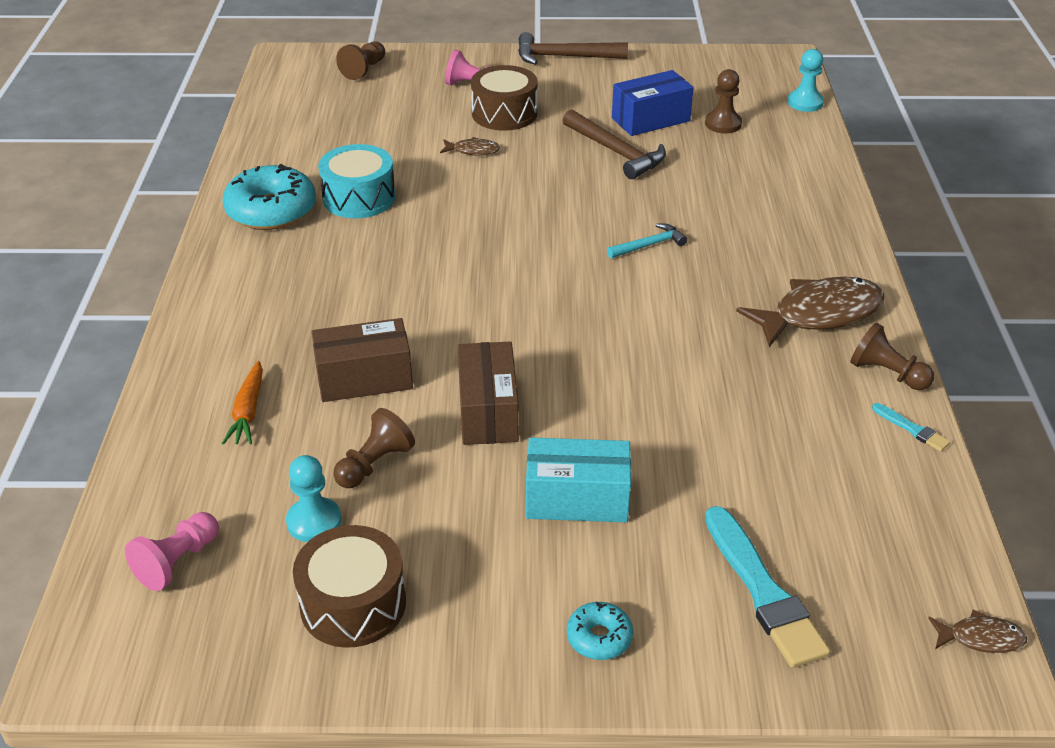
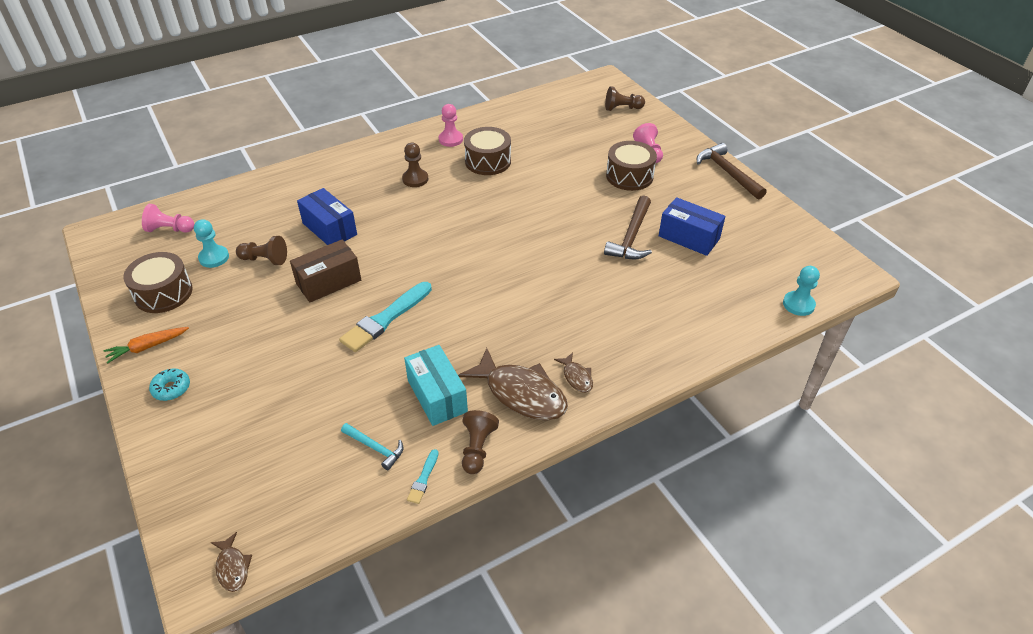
camera: 60 degrees right, 5 degrees up
orange carrot [222,361,263,445] -> orange carrot moved to [104,327,189,363]
turquoise donut [223,164,316,230] -> pink pawn [439,104,463,147]
brown box [312,318,413,402] -> blue box [297,188,357,245]
turquoise drum [318,144,396,218] -> brown drum [464,127,511,175]
brown fish [440,137,500,155] -> brown fish moved to [554,352,593,393]
turquoise box [526,438,631,522] -> turquoise box moved to [404,345,468,426]
turquoise hammer [607,223,687,259] -> turquoise hammer moved to [341,423,403,470]
brown pawn [705,69,742,133] -> brown pawn moved to [402,143,428,187]
turquoise brush [705,506,830,668] -> turquoise brush moved to [339,282,432,352]

